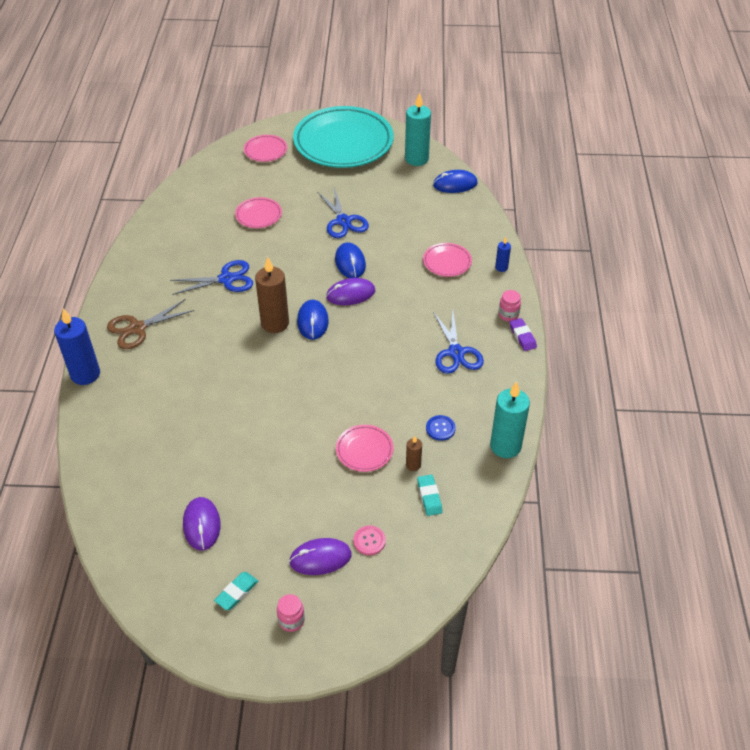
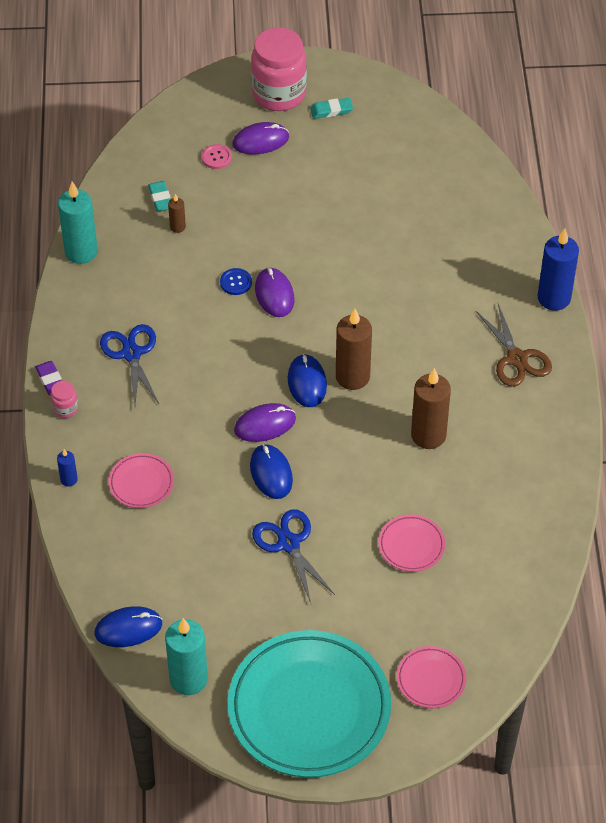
camera: 175 degrees right, 5 degrees up
brown scissors [107,299,194,349] -> brown scissors turned 105 degrees clockwise [476,304,552,387]
blue scissors [170,260,253,295] -> brown candle [411,368,451,449]
purple mouse [183,497,220,551] -> purple mouse moved to [255,267,294,317]
turquoise eraser [214,572,258,610] -> turquoise eraser turned 45 degrees clockwise [310,98,353,119]
pink jar [277,594,305,632] -> pink jar [251,27,307,111], size x2.36
pink plate [336,425,393,472] -> none
blue button [426,415,456,441] -> blue button moved to [220,268,252,295]

